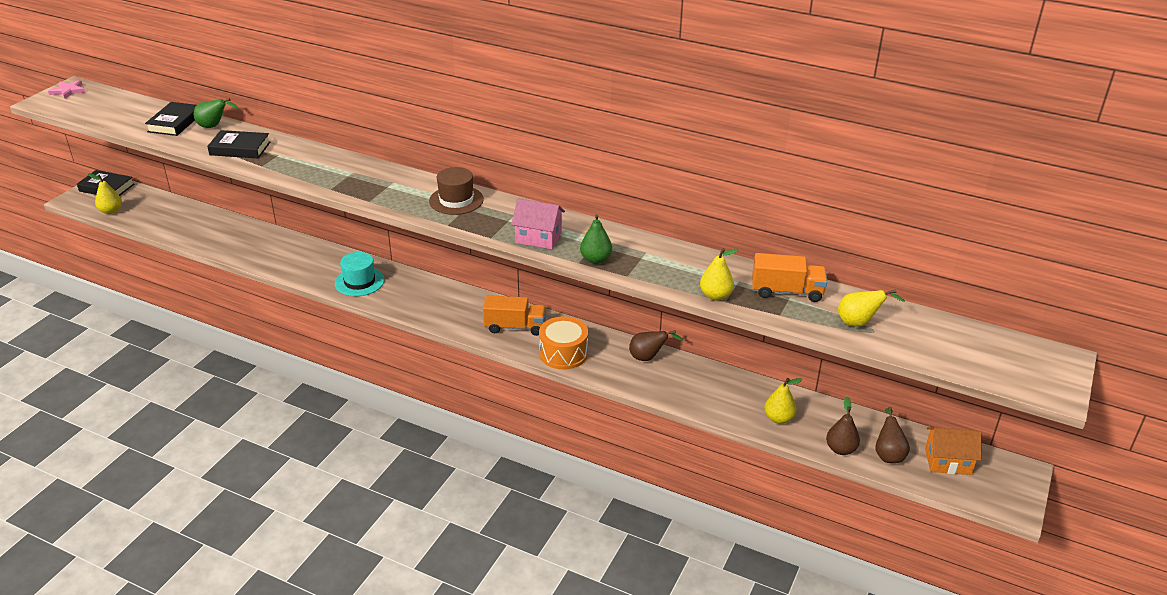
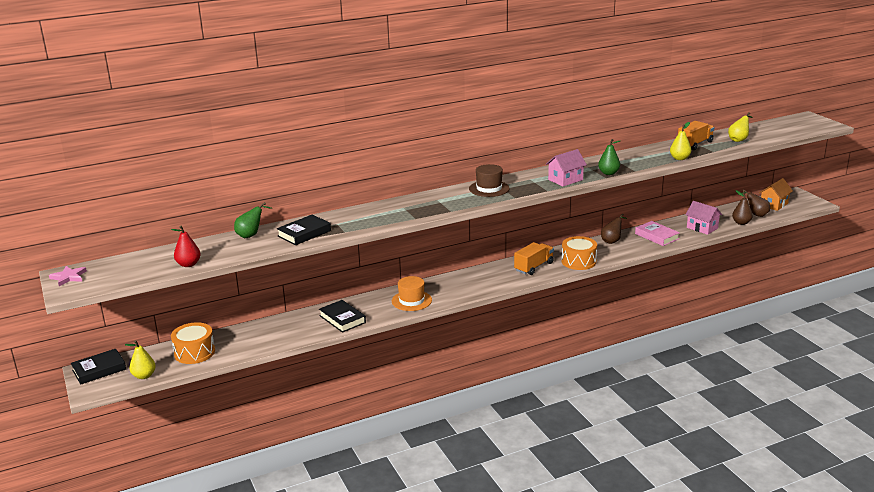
camera: 50 degrees left, 10 degrees down
black book [145,102,196,136] -> black book moved to [319,300,366,333]
turquoise hat [335,252,385,296] -> orange hat [392,276,432,311]
yellow pear [764,378,803,424] -> pink house [685,201,722,235]
none -> red pear [171,226,200,267]
none -> orange drum [171,322,215,364]
none -> pink book [635,221,680,246]

